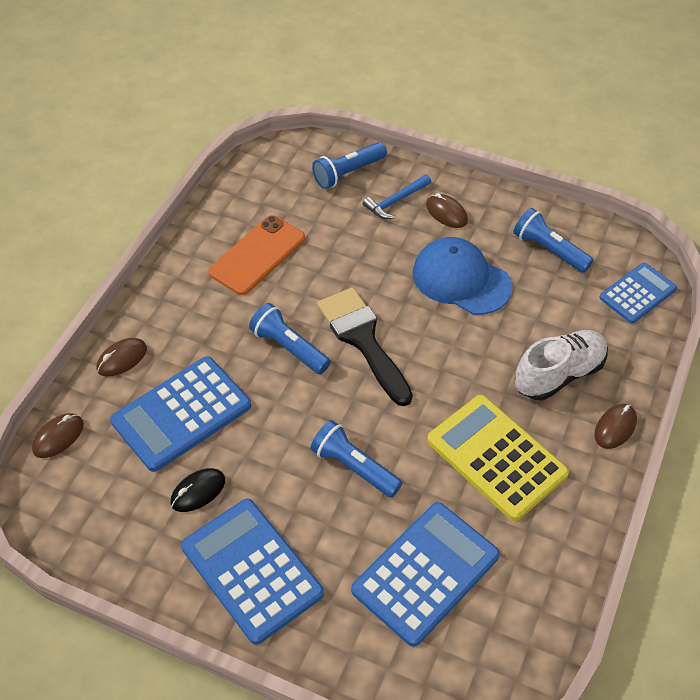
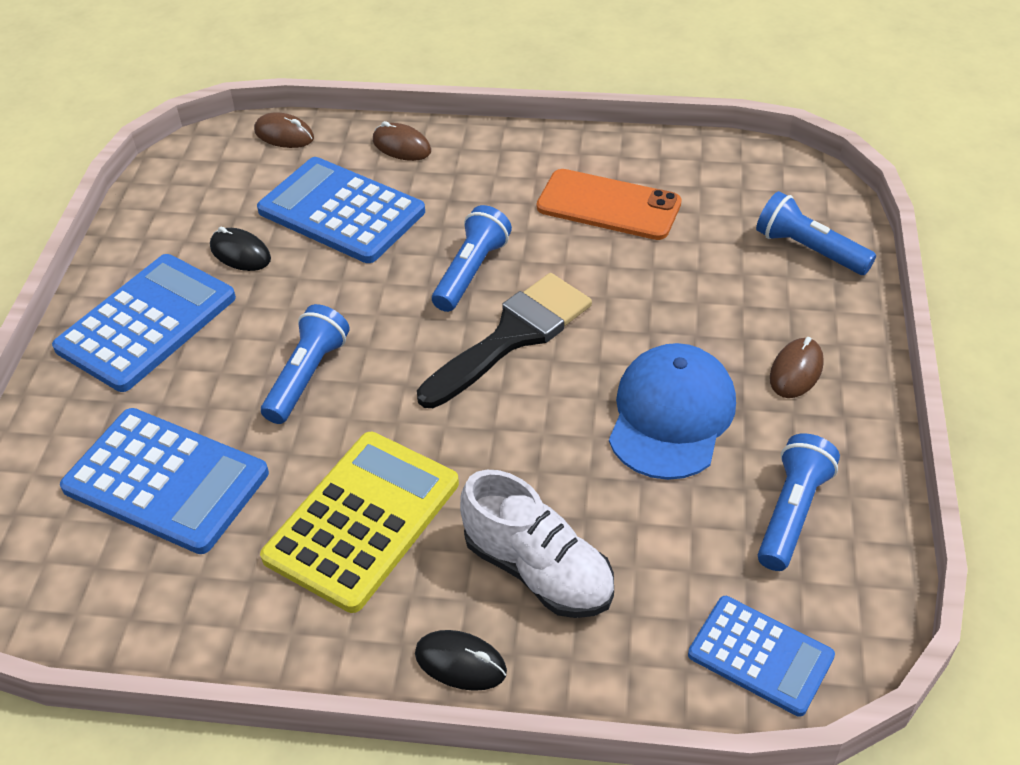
camera: 75 degrees right, 5 degrees down
blue hammer [363,174,431,219] -> none
brown mouse [594,404,637,449] -> black mouse [415,630,507,691]

